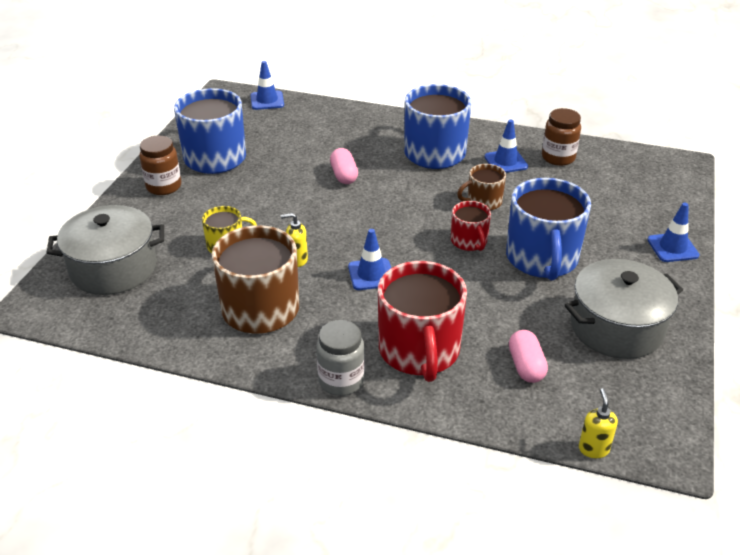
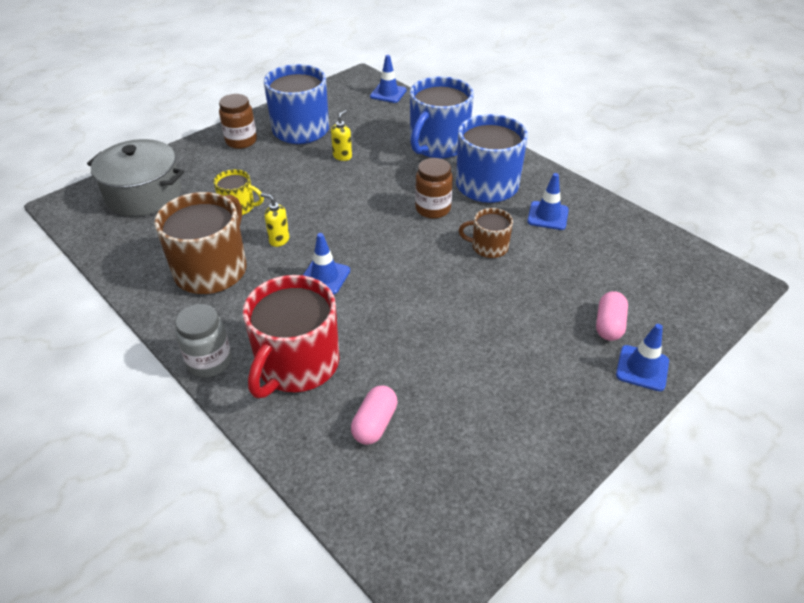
camera: 30 degrees right, 5 degrees up
pink capsule [330,148,358,184] -> pink capsule moved to [596,291,628,341]
red mug [451,201,491,251] -> none
blue mug [506,178,591,281] -> blue mug moved to [410,76,474,159]
brown jar [542,108,581,166] -> brown jar moved to [415,158,453,219]
grey pot [565,259,683,359] -> none
yellow soap dispenser [579,388,618,458] -> yellow soap dispenser moved to [331,110,352,161]

